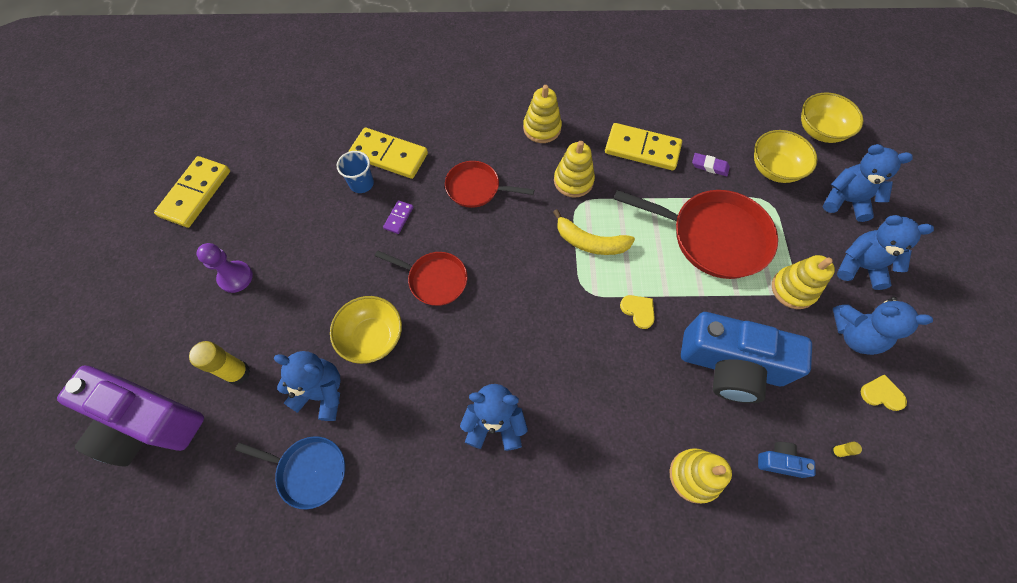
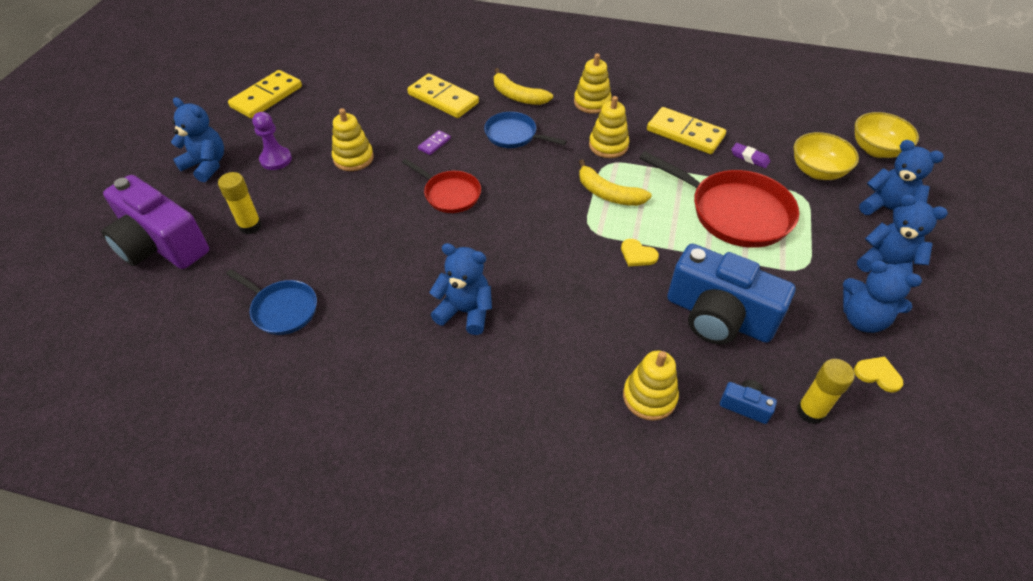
camera: 15 degrees right, 15 degrees down
blue teddy bear [274,351,341,421] -> blue teddy bear moved to [171,97,224,182]
yellow bowl [330,296,402,364] -> none
blue cup [337,151,374,193] -> none
red pan [445,161,534,208] -> blue pan [484,112,567,148]
yellow heart [620,295,655,329] -> yellow heart turned 150 degrees clockwise [621,239,659,266]
yellow stacking toy [772,255,835,309] -> yellow stacking toy moved to [332,108,374,171]
yellow glue stick [831,442,862,458] -> yellow glue stick [797,359,855,424], size x2.22
none -> yellow banana [494,68,553,105]

